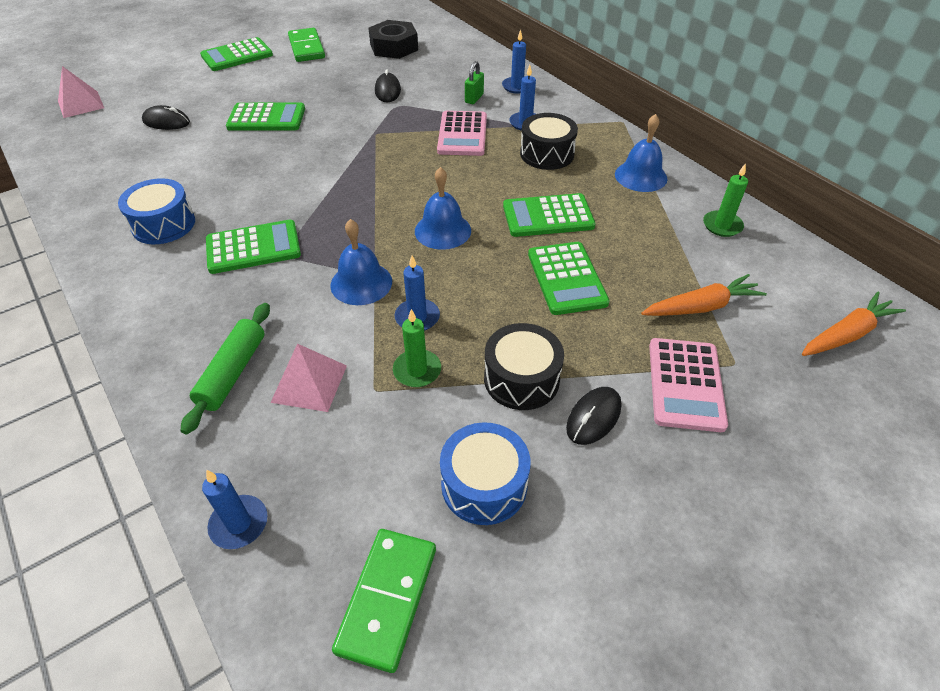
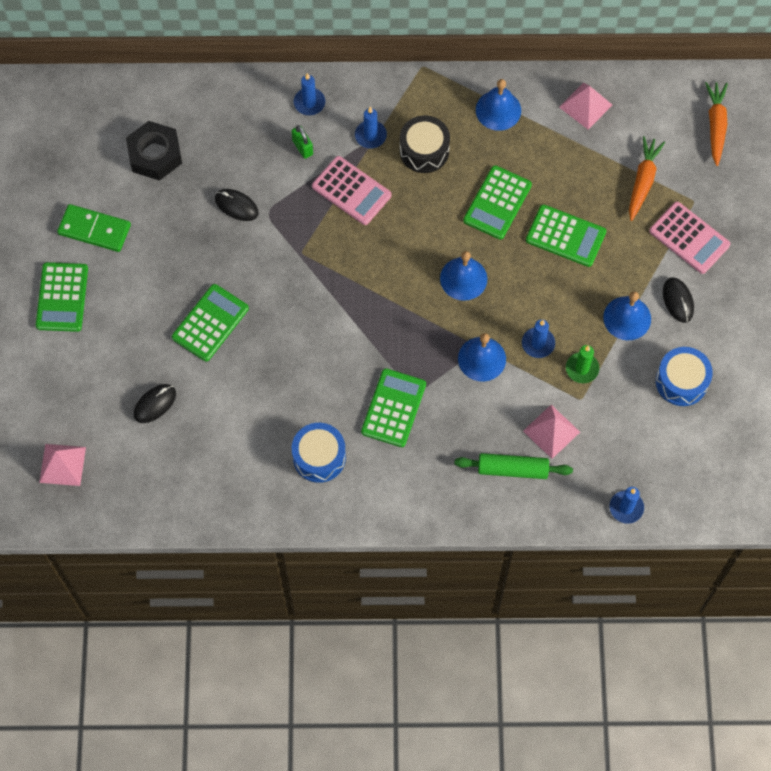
camera: 55 degrees left, 20 degrees up
green rolling pin [181,303,270,435] -> green rolling pin turned 45 degrees counterclockwise [454,453,573,479]
green domino [332,529,436,673] -> none
black drum [484,323,564,410] -> blue bell [603,291,651,340]
green candle [703,163,748,237] -> pink pyramid [559,82,612,130]

